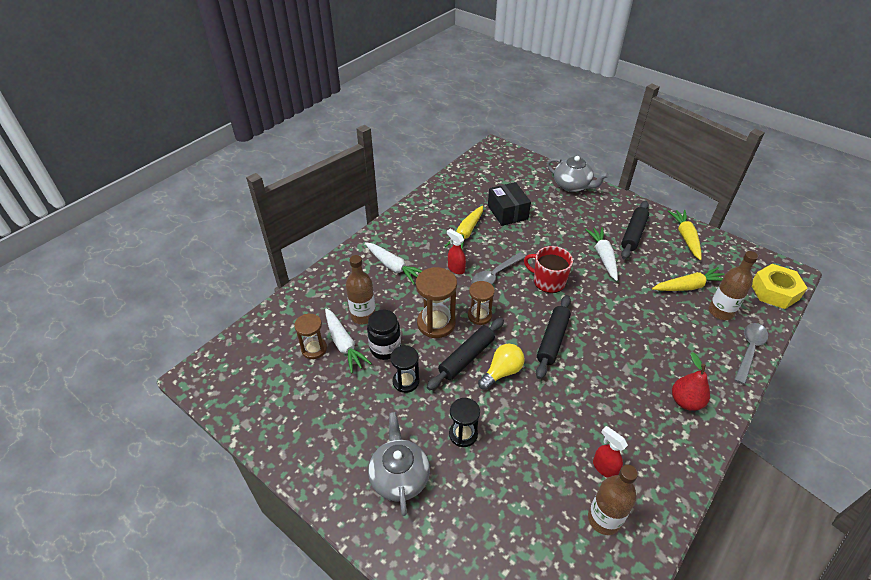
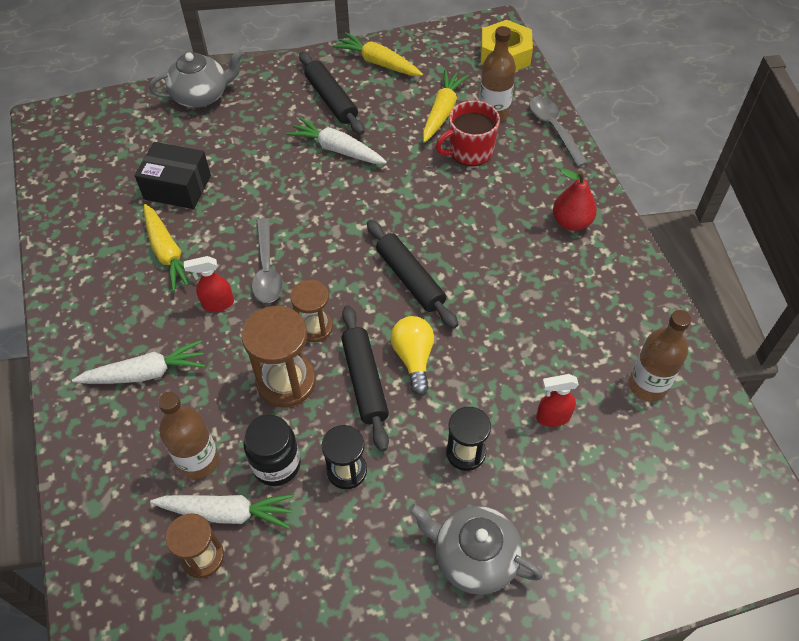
camera: 55 degrees left, 10 degrees up
red mug [524,246,573,293] -> red mug moved to [436,100,500,166]
red spray bottle [593,426,628,478] -> red spray bottle moved to [536,374,579,427]

